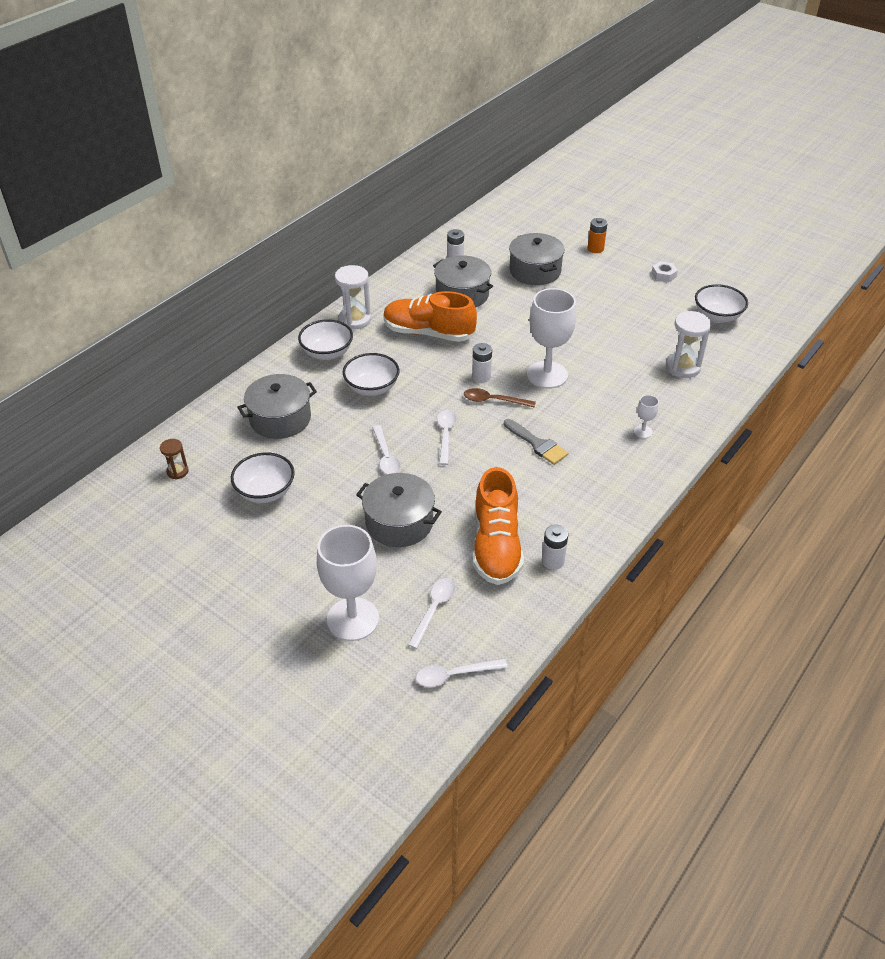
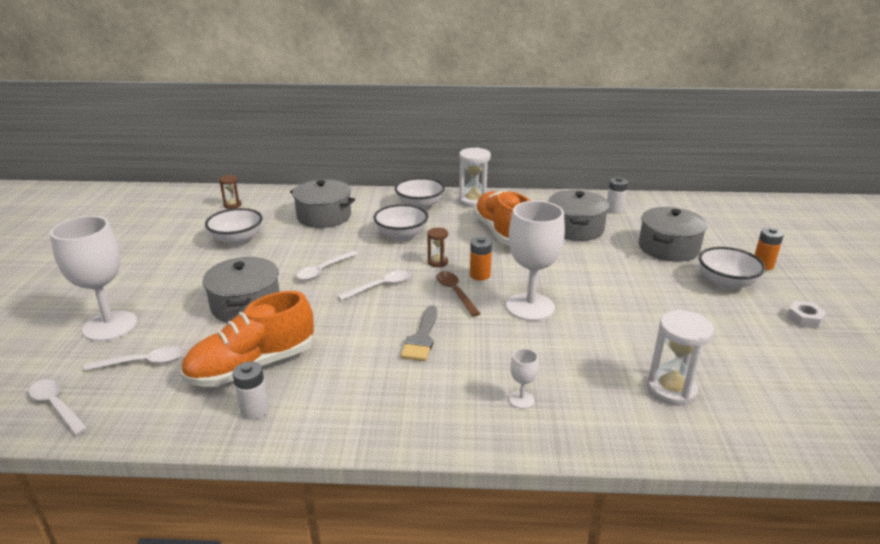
camera: 55 degrees right, 15 degrees down
white battery [472,343,492,383] -> orange battery [470,237,492,280]
white bowl [695,284,748,323] -> white bowl moved to [699,247,765,290]
none -> brown hourglass [427,228,448,267]

